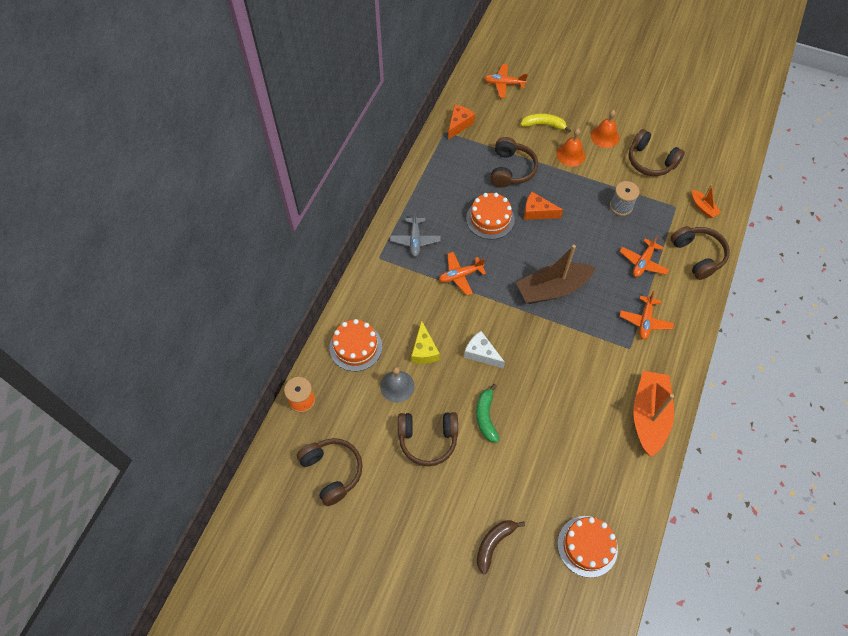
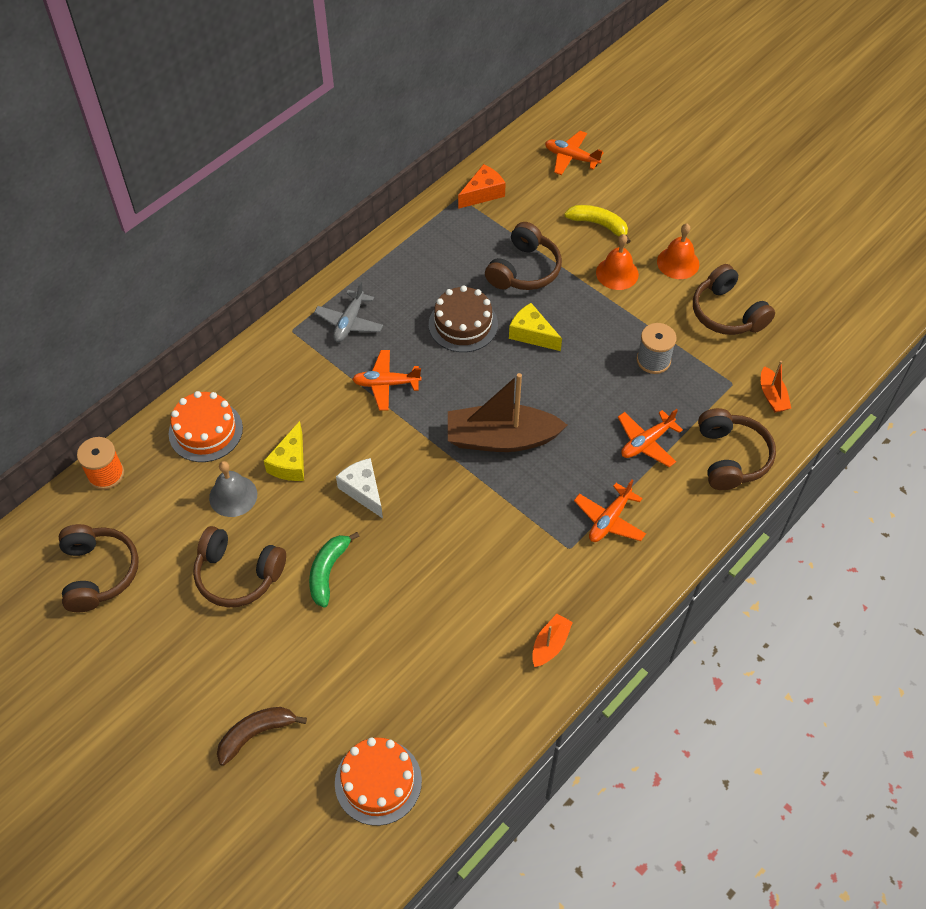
camera: 20 degrees right, 5 degrees down
orange cake [466,193,515,239] -> brown cake [429,285,498,352]
orange cheese [524,192,563,220] -> yellow cheese [509,303,562,351]
orange boat [633,371,674,457] -> orange boat [532,614,573,667], size x0.47

